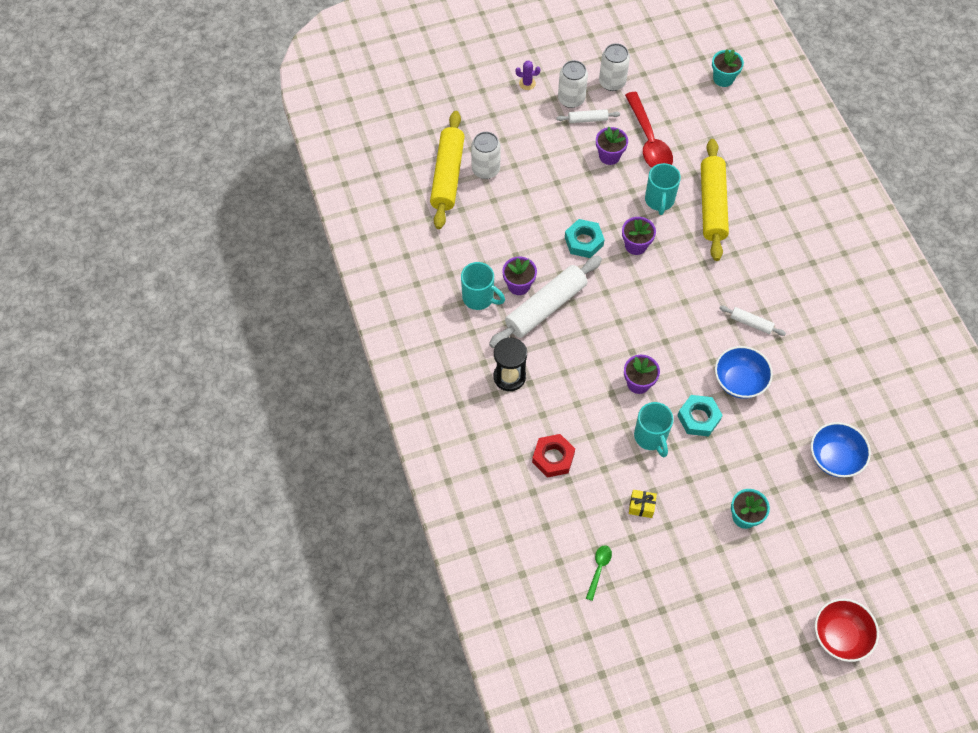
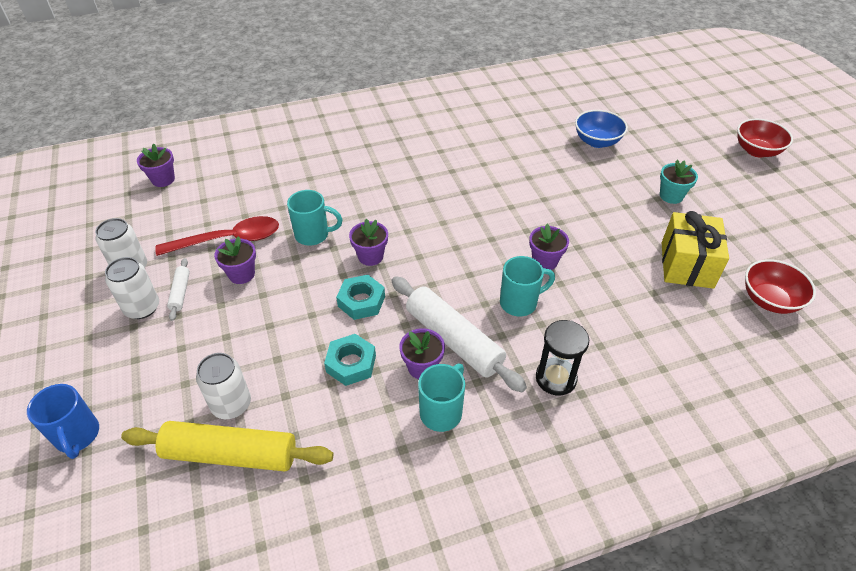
camera: 90 degrees left, 15 degrees down
purple cactus [516,60,541,90] -> none
red nut [532,434,575,478] -> none
green spoon [586,545,612,601] -> red bowl [745,259,816,314]
yellow gift [629,490,657,518] -> yellow gift [662,211,729,289], size x2.31
turquoise mug [634,402,674,457] -> turquoise mug moved to [500,256,555,316]
turquoise nut [677,395,723,437] -> turquoise nut moved to [324,334,376,386]
yellow rolling pin [701,139,729,261] -> none
turquoise flower pot [712,49,744,87] -> purple flower pot [137,143,175,187]
blue bowl [715,346,773,399] -> none
white rolling pin [720,306,786,336] -> none
none -> blue mug [27,384,99,459]

